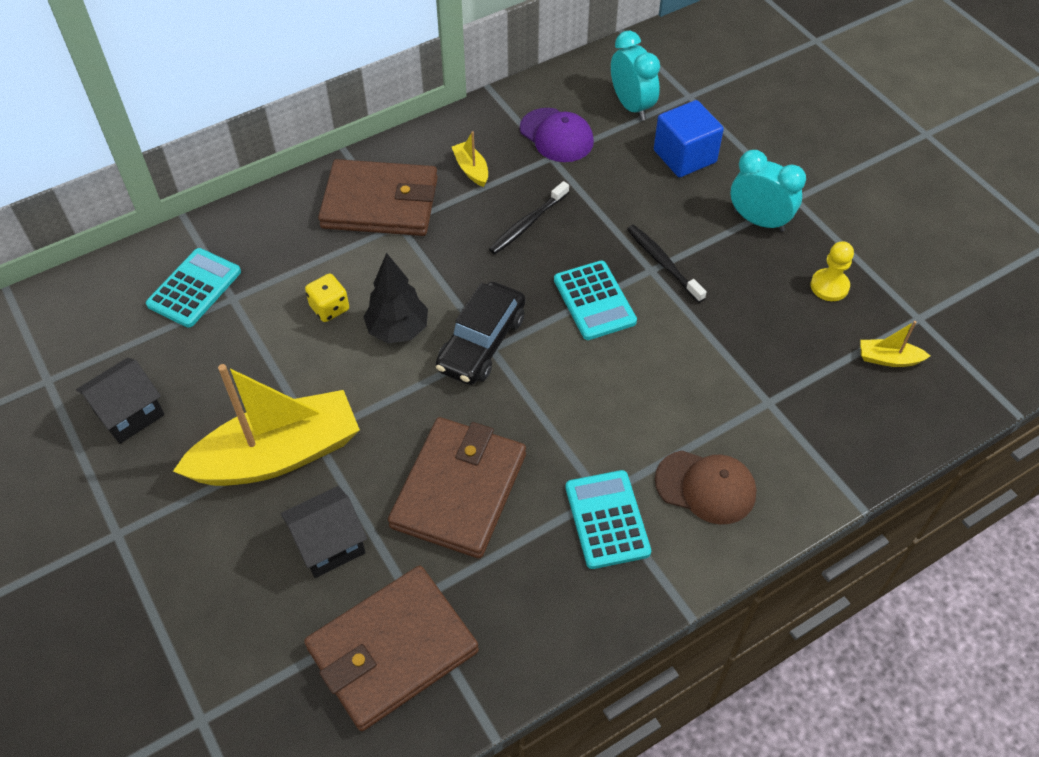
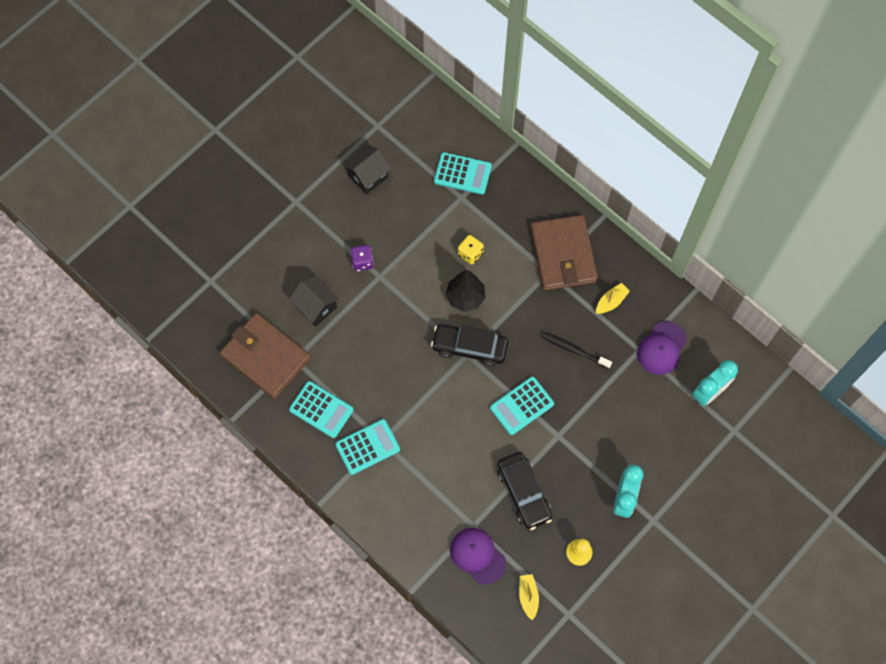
camera: 75 degrees right, 15 degrees up
black house [76,358,164,444] -> black house turned 75 degrees counterclockwise [343,145,391,195]
yellow boat [173,364,360,486] -> purple dice [350,245,374,271]
brown wallet [388,417,526,559] -> none
black toothbrush [627,225,707,303] -> none
blue cube [654,100,724,177] -> none
brown cap [655,451,756,525] -> none
none -> turquoise calculator [289,381,354,438]
none -> purple cap [450,528,506,585]
none -> black car [497,452,552,530]

